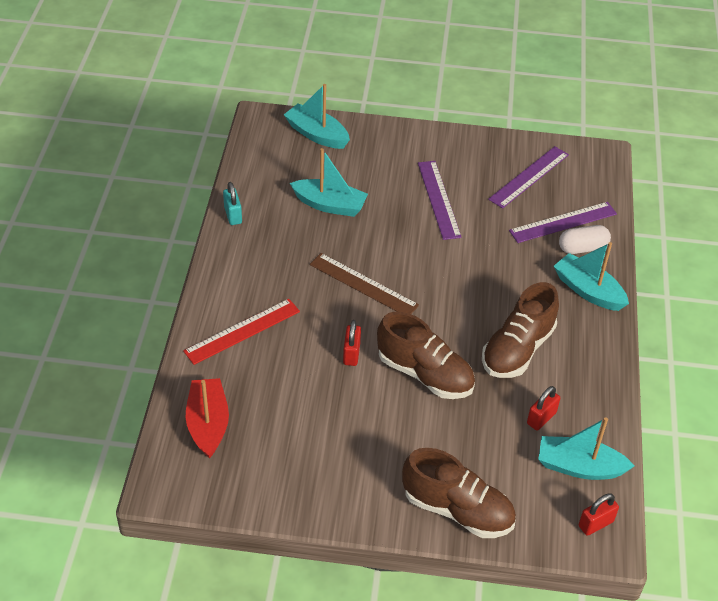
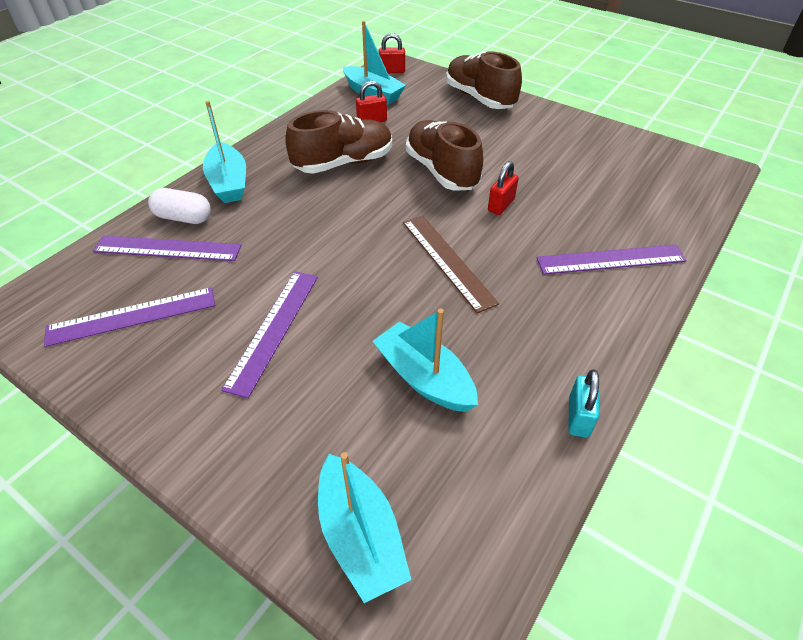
camera: 150 degrees left, 0 degrees up
red ruler [183,299,300,365] -> purple ruler [536,245,687,274]
red boat [185,378,229,458] -> none

